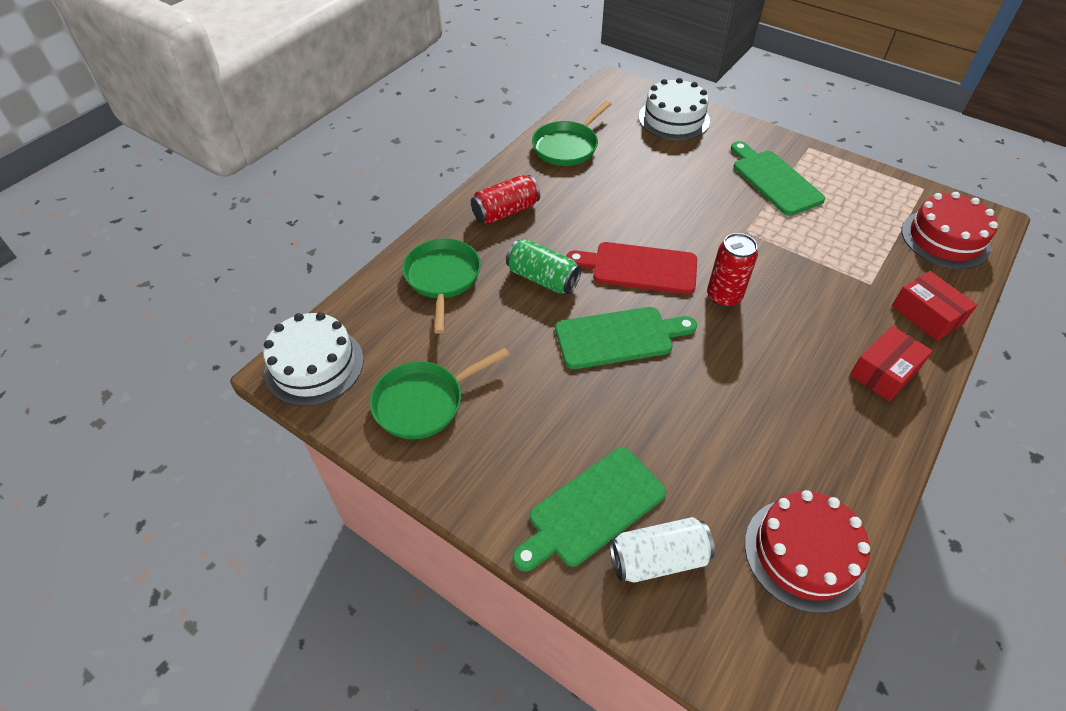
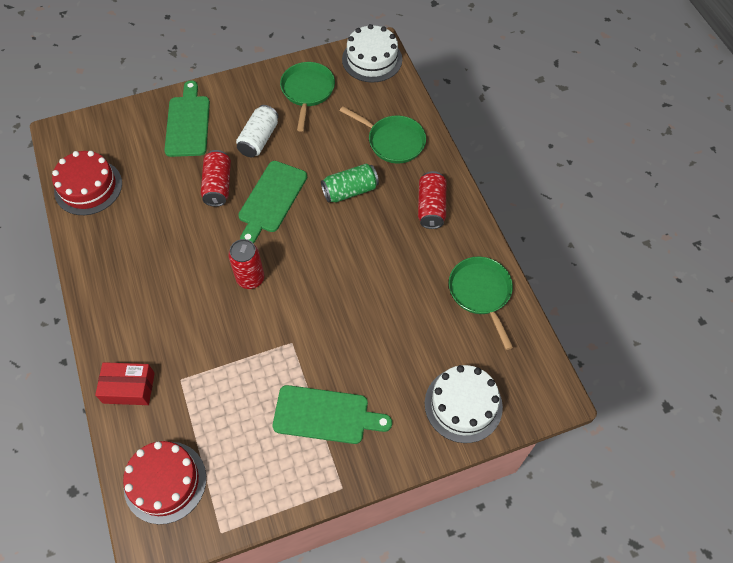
camera: 125 degrees right, 10 degrees up
red cutting board [566,242,697,294] -> none
white can [610,517,715,583] -> white can moved to [236,105,279,157]
red box [850,326,933,402] -> none
none -> red can [201,150,231,207]

